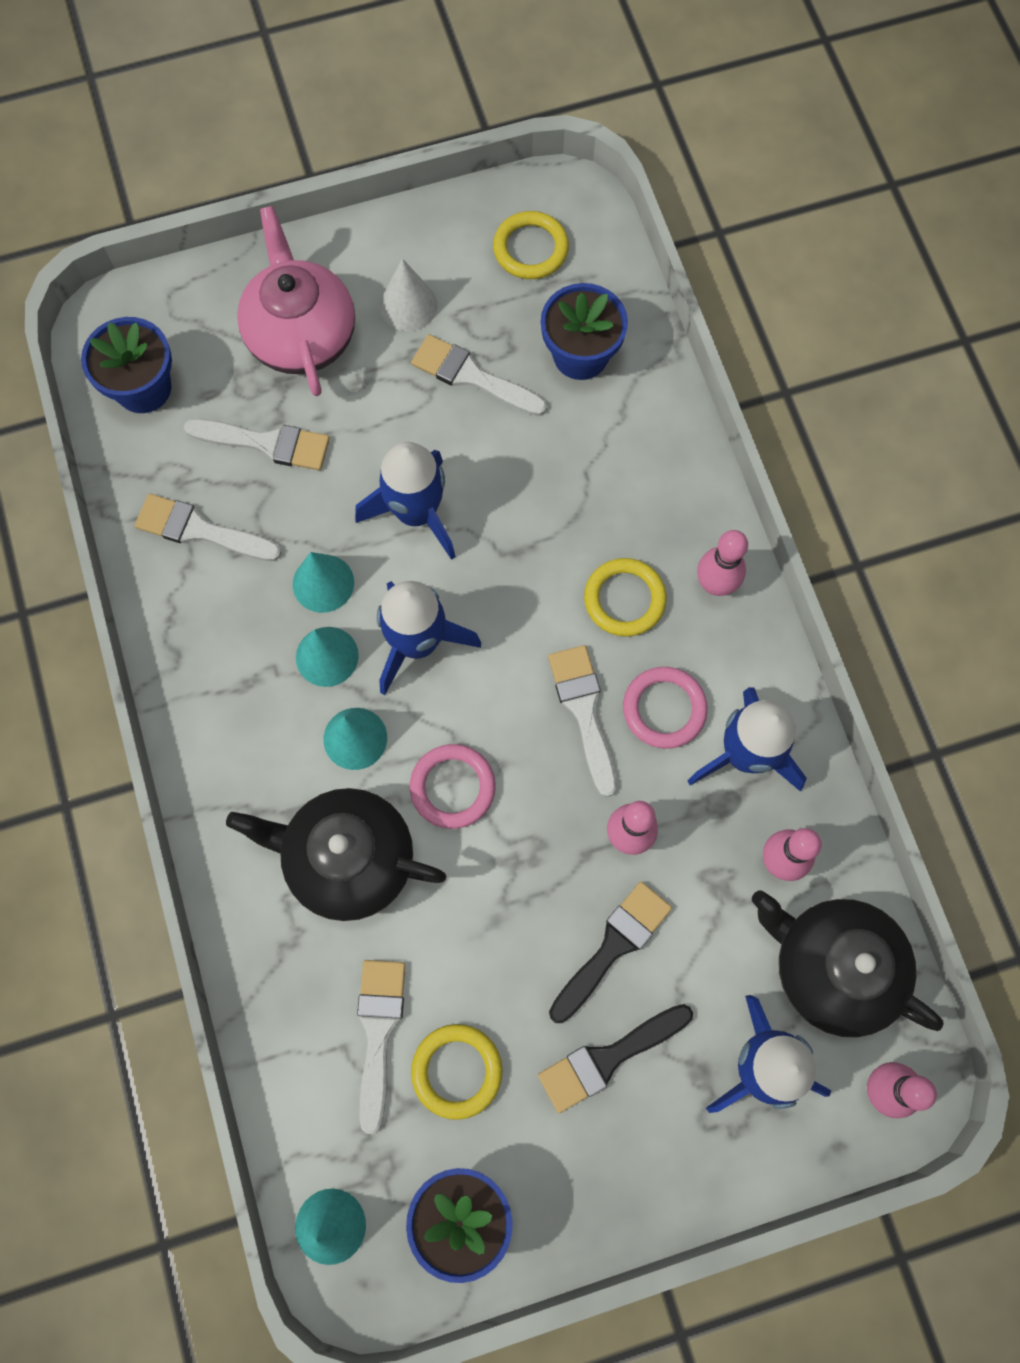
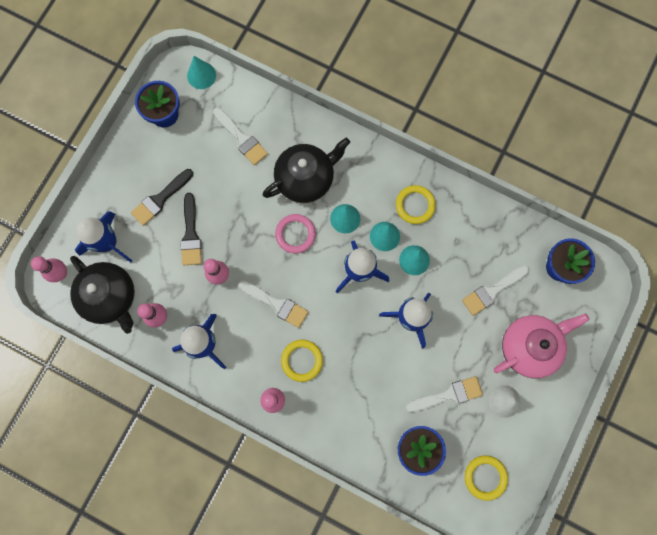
camera: 135 degrees right, 5 degrees up
white brush [135,493,282,561] -> none
pink teapot [237,206,355,396] -> pink teapot turned 60 degrees counterclockwise [494,313,590,379]
yellow ring [411,1024,502,1120] -> yellow ring moved to [396,185,436,224]
black brush [538,1004,693,1113] -> black brush turned 150 degrees counterclockwise [131,169,193,226]
pink ring [623,667,708,749] -> none
black teapot [752,890,944,1037] -> black teapot turned 60 degrees clockwise [70,256,135,334]

